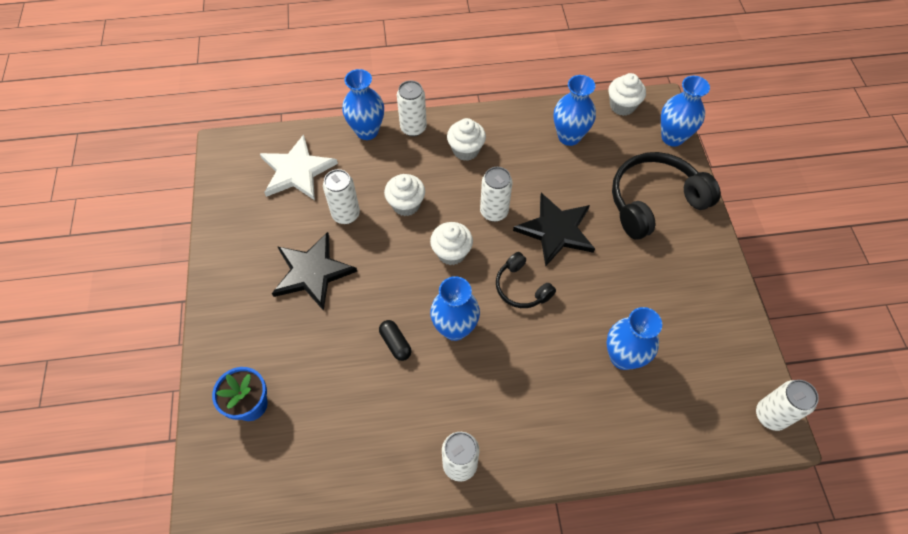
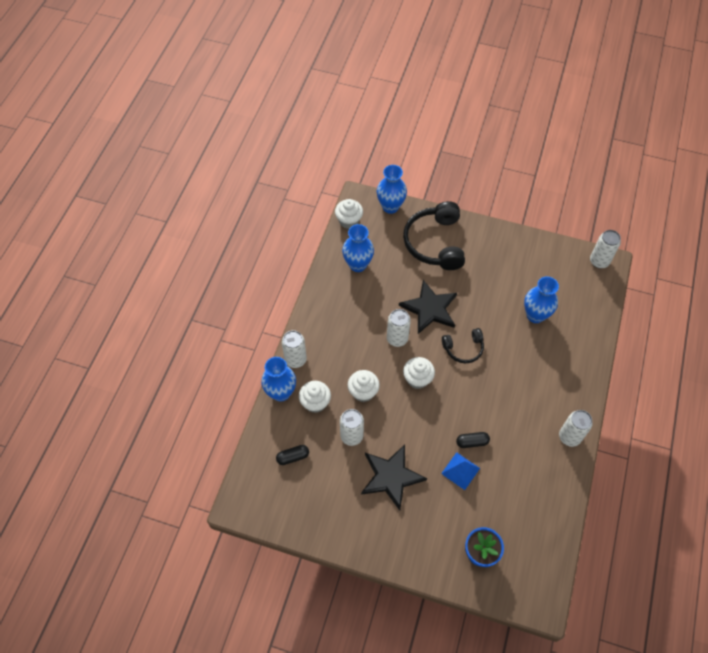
camera: 65 degrees left, 0 degrees up
white star [260,134,338,200] -> black capsule [276,445,309,465]
blue vase [430,276,480,341] -> none
white cupcake [447,118,486,161] -> white cupcake moved to [299,381,331,413]
none -> blue pyramid [441,452,480,490]

